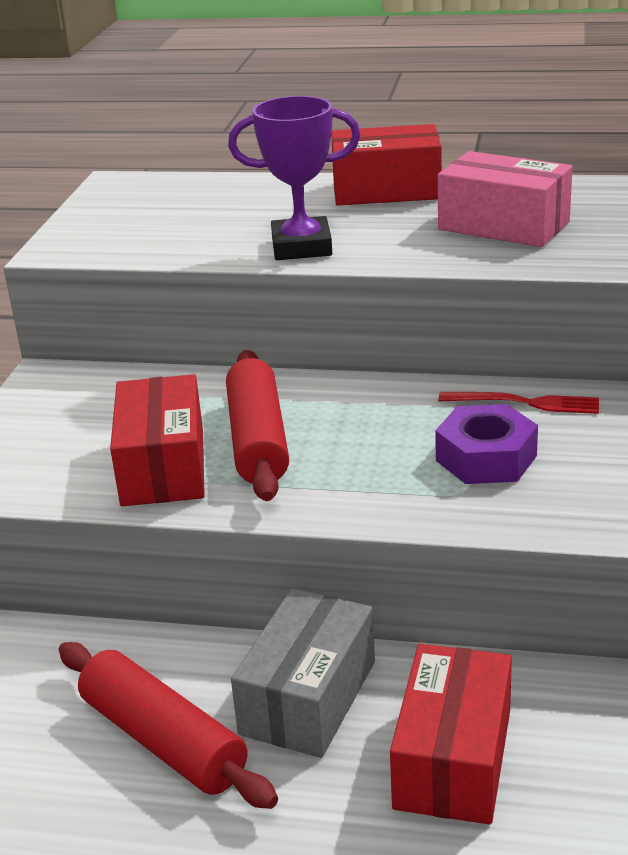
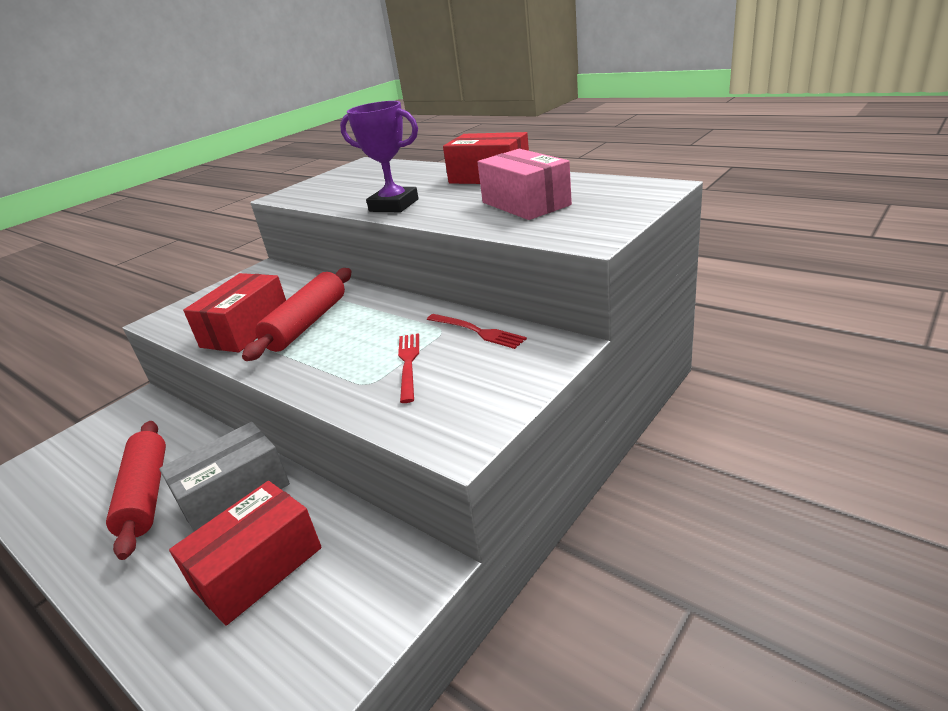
camera: 30 degrees right, 0 degrees up
purple nut [435,404,538,484] -> red fork [398,333,419,403]

